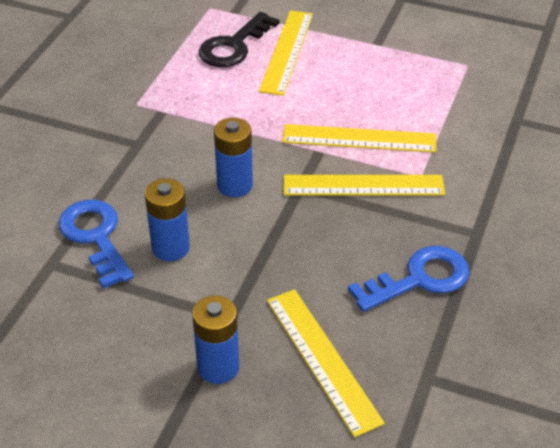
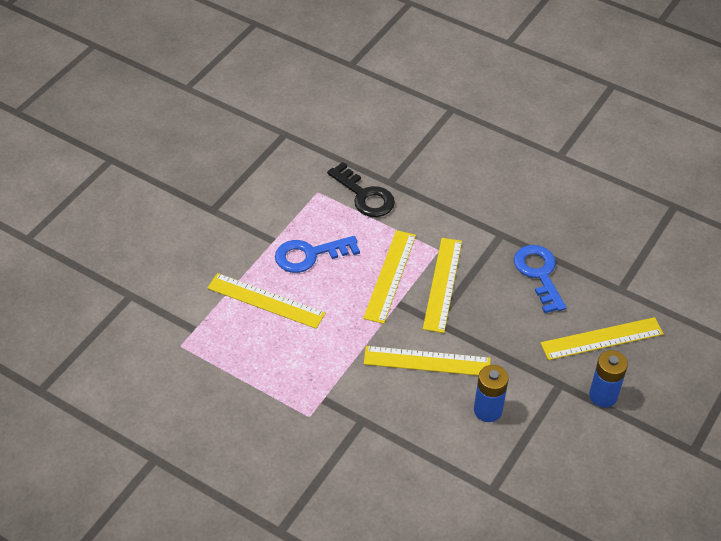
camera: 80 degrees left, 5 degrees up
blue key [58,200,134,288] -> blue key moved to [275,236,360,273]
black key [199,12,279,67] -> black key moved to [327,162,395,217]
blue battery [214,118,253,197] -> yellow ruler [364,346,491,376]

